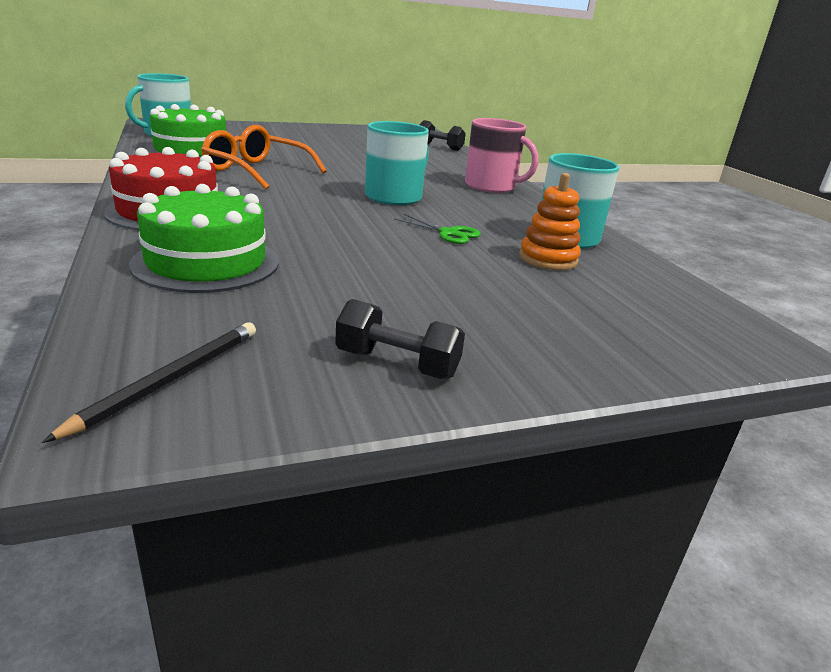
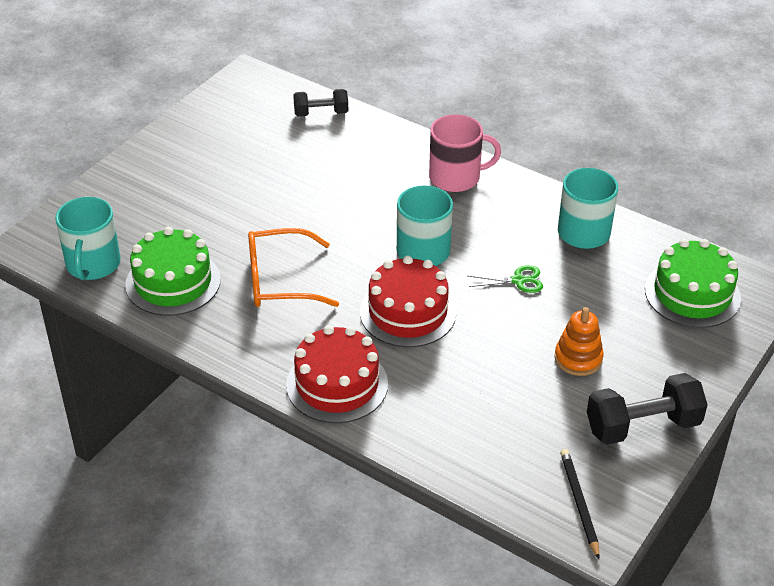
camera: 35 degrees left, 15 degrees up
green cake [129,184,279,293] -> green cake moved to [645,239,741,328]
black dumbbell [335,299,465,379] -> black dumbbell [587,373,708,445], size x1.61
orange stacking toy [519,173,581,270] -> orange stacking toy moved to [554,307,604,376]
none -> red cake [360,256,456,347]

